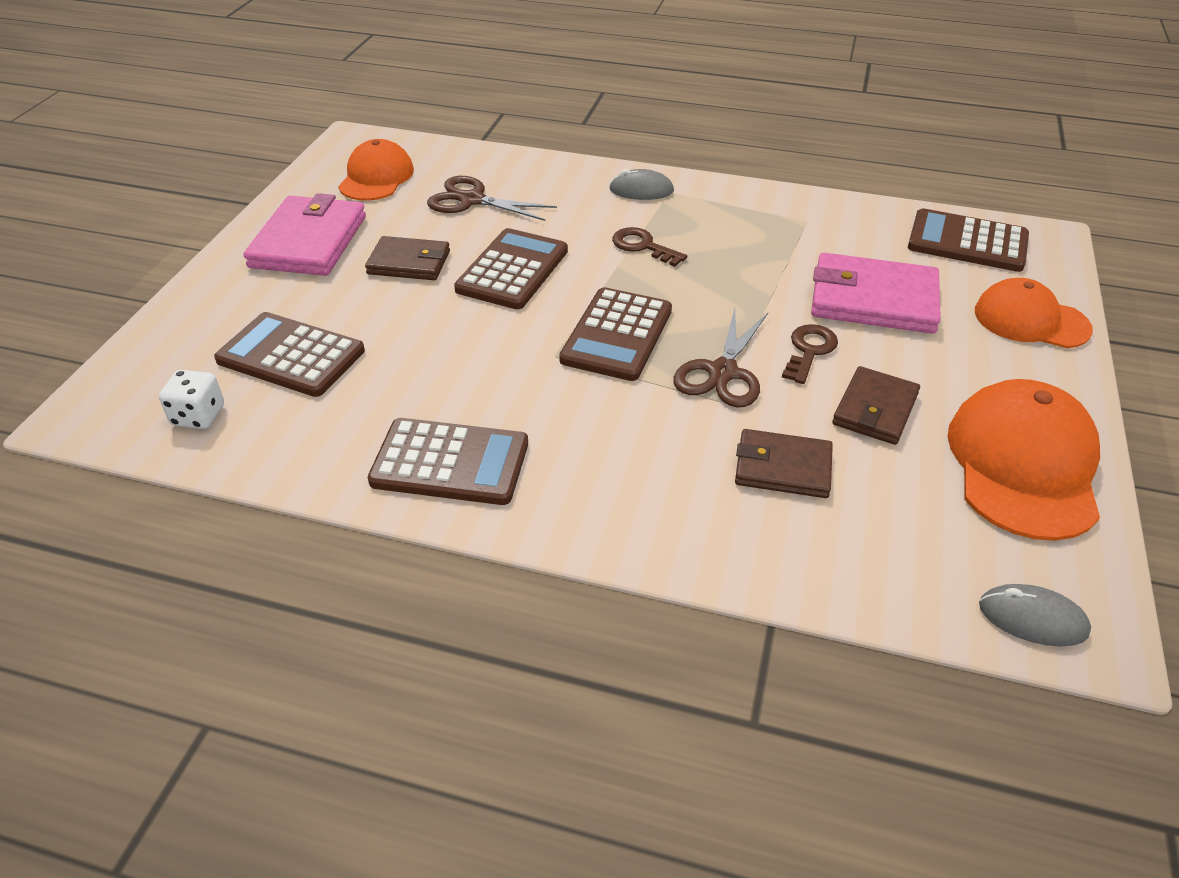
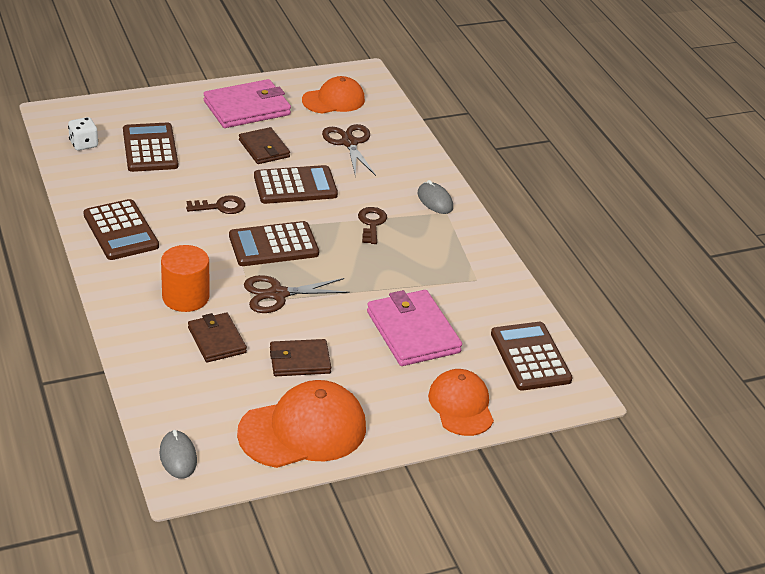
camera: 50 degrees right, 5 degrees down
brown key [782,324,838,384] -> brown key moved to [186,195,245,214]
none -> orange cylinder [161,245,209,312]

